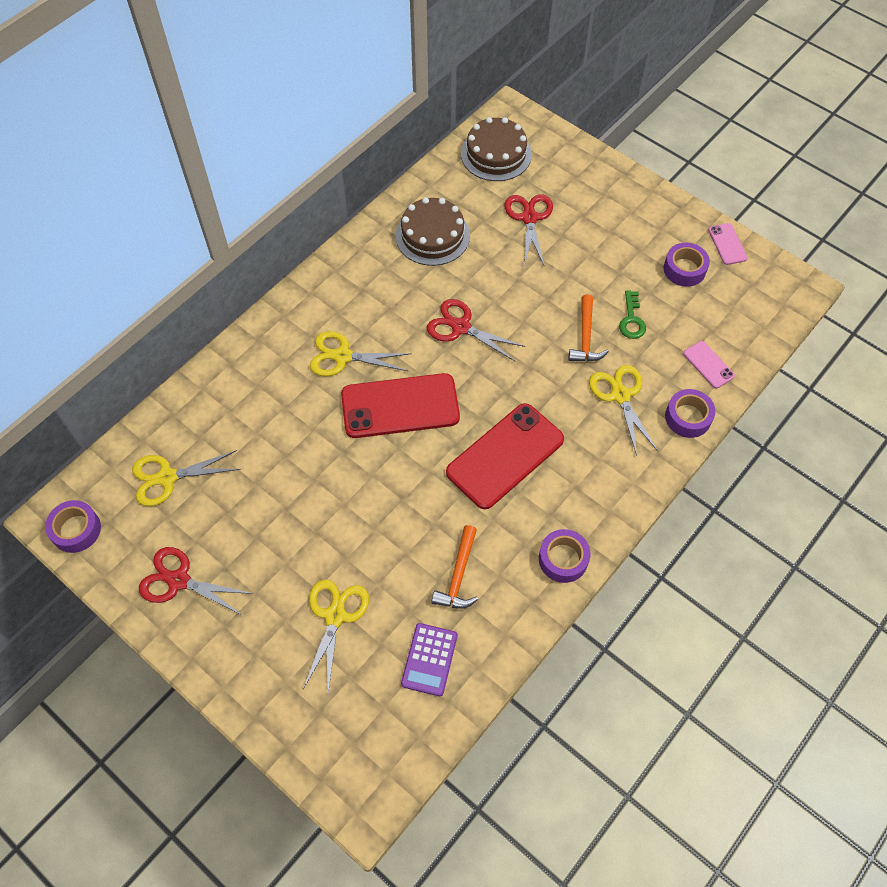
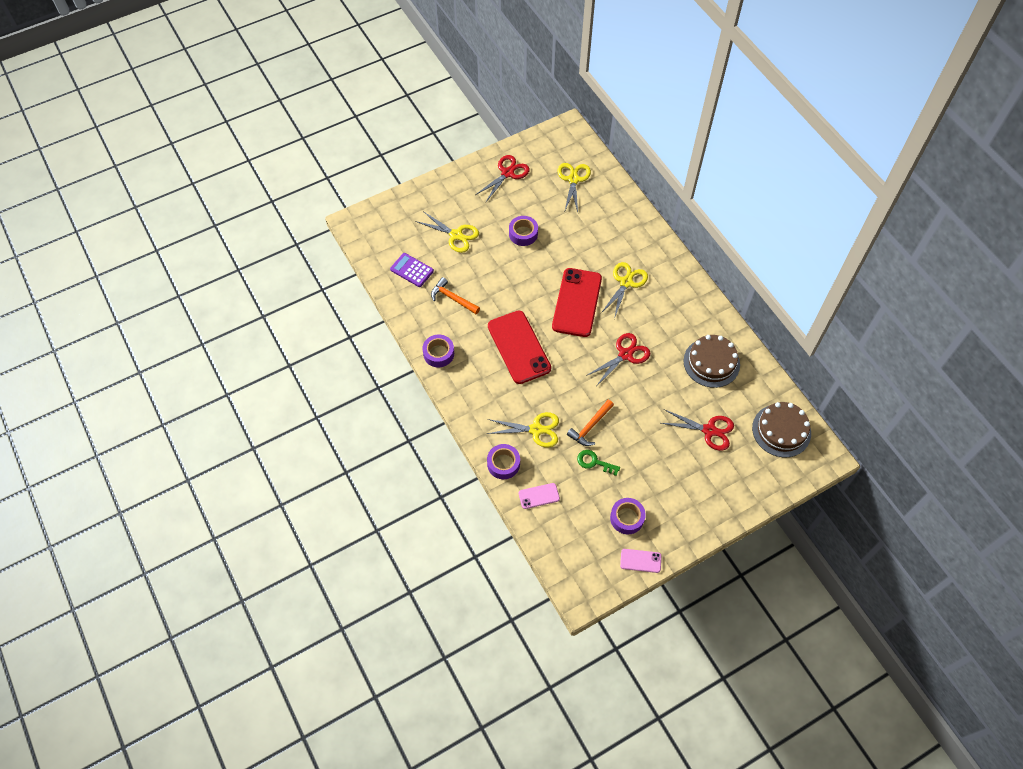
camera: 110 degrees right, 0 degrees up
purple tape [45,500,101,553] -> purple tape moved to [509,216,538,246]
orange hammer [569,294,609,361] -> orange hammer turned 75 degrees counterclockwise [567,400,614,446]

